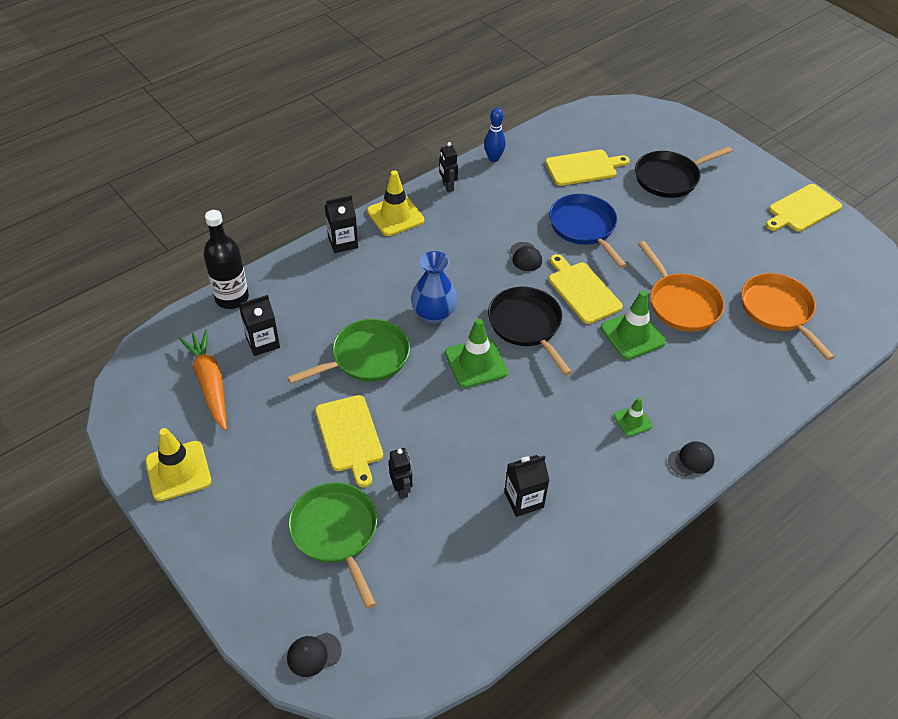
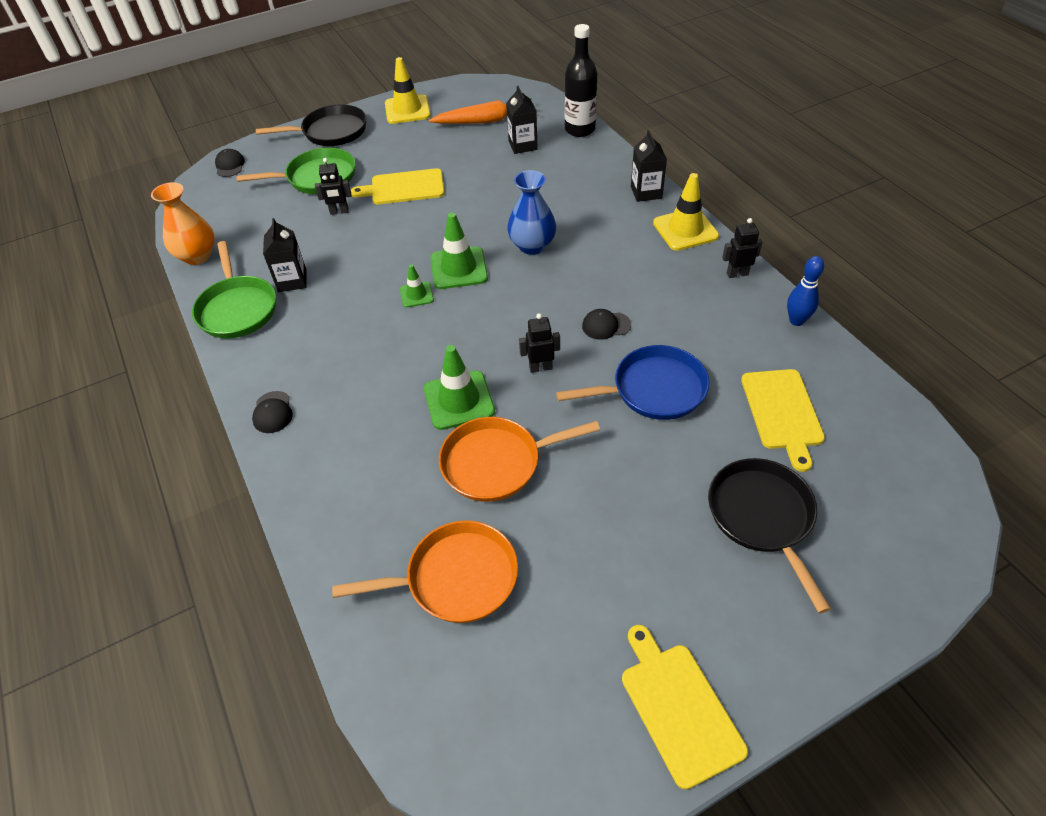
camera: 105 degrees right, 0 degrees up
green pan [287,319,410,384] -> green pan moved to [192,241,276,339]
black pan [488,287,572,376] -> black pan moved to [256,104,367,146]
yellow cutting board [549,254,623,324] -> black robot [519,313,560,373]
green traffic cone [614,397,653,437] -> green traffic cone moved to [400,264,434,308]
none -> orange vase [151,182,215,265]

